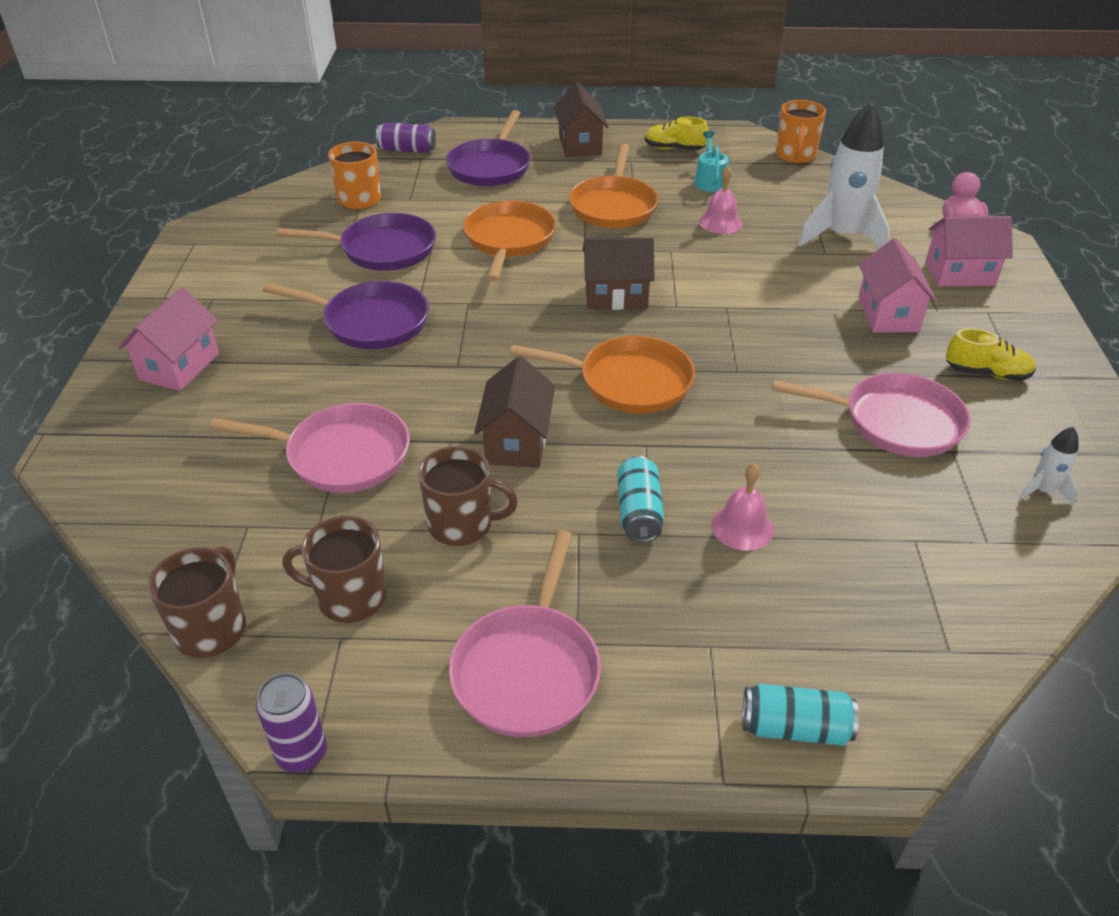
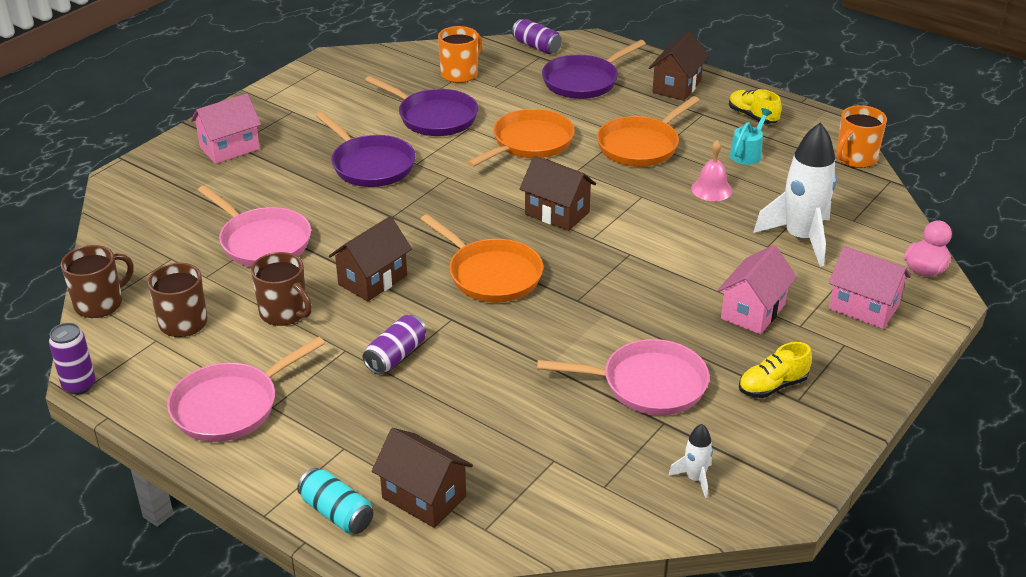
camera: 35 degrees right, 5 degrees down
turquoise can [617,456,664,543] -> purple can [362,315,426,374]
pink bell [711,463,774,551] -> none
pink pan [772,373,970,457] -> pink pan turned 45 degrees counterclockwise [537,339,710,415]
yellow shoe [946,328,1036,381] -> yellow shoe turned 105 degrees clockwise [739,342,812,398]
none -> brown house [372,428,473,528]

